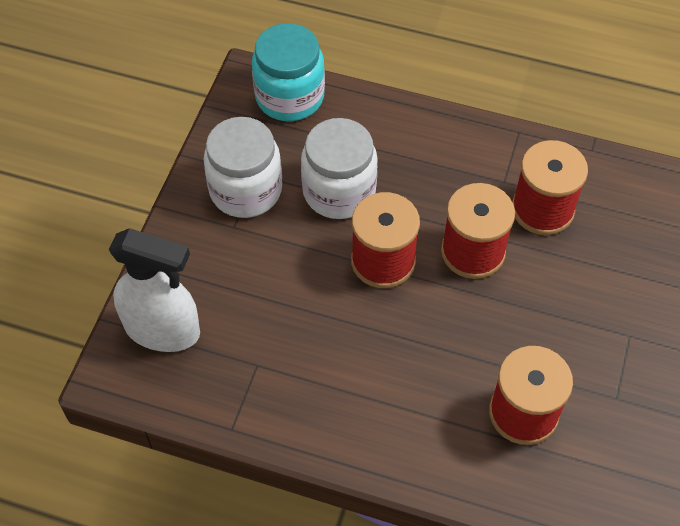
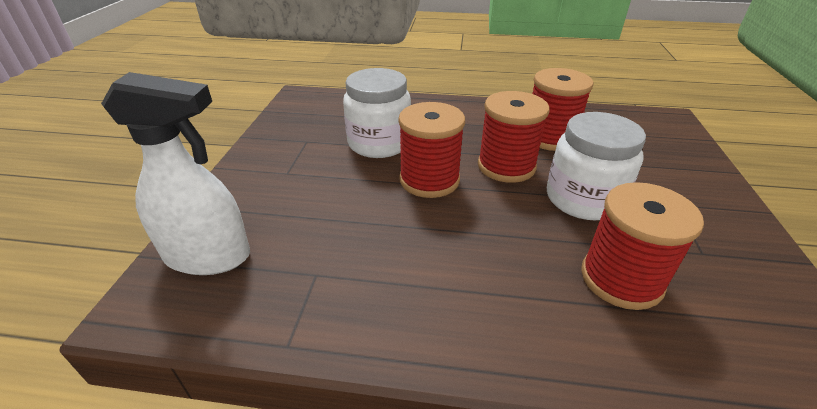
camera: 10 degrees left, 20 degrees down
white jar [204,117,282,218] -> white jar moved to [547,112,646,220]
turquoise jar [252,23,325,121] -> none

